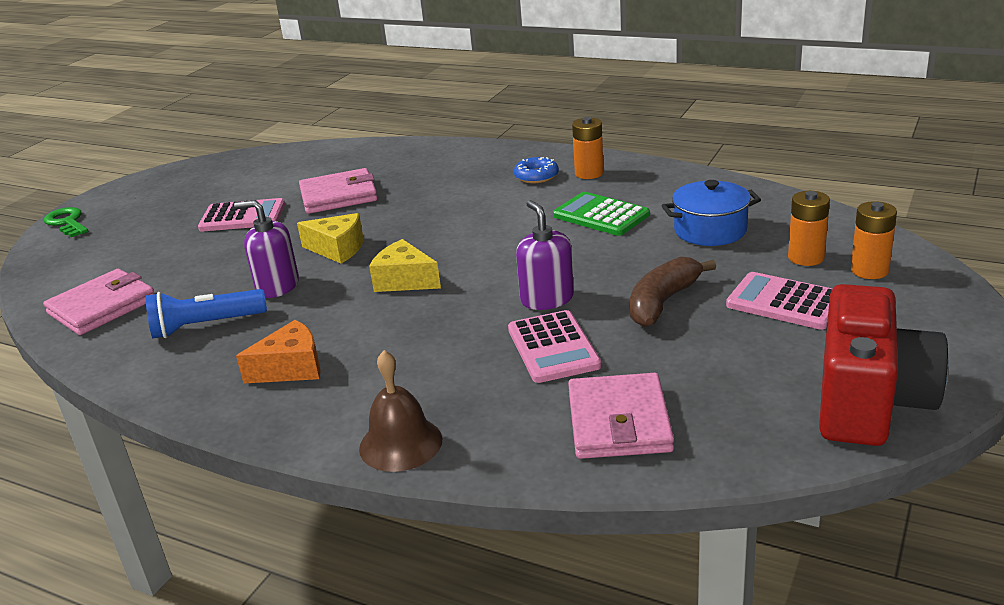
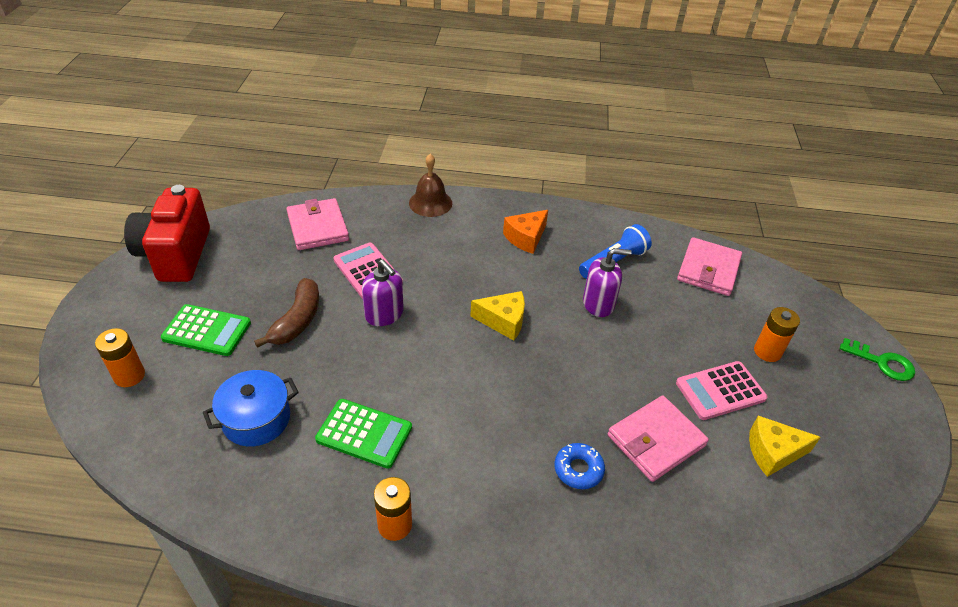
camera: 155 degrees right, 15 degrees up
yellow cheese [297,213,363,263] -> yellow cheese moved to [749,416,821,477]
blue donut [514,157,559,183] -> blue donut moved to [555,443,605,489]
pink calculator [726,272,832,330] -> green calculator [161,304,251,356]
orange battery [788,191,830,266] -> orange battery moved to [754,307,800,362]

